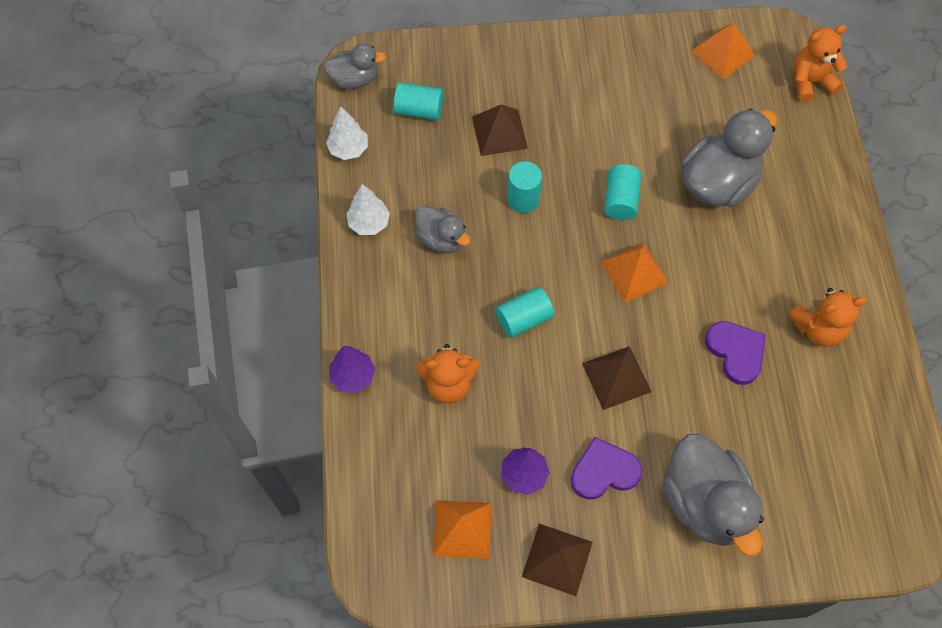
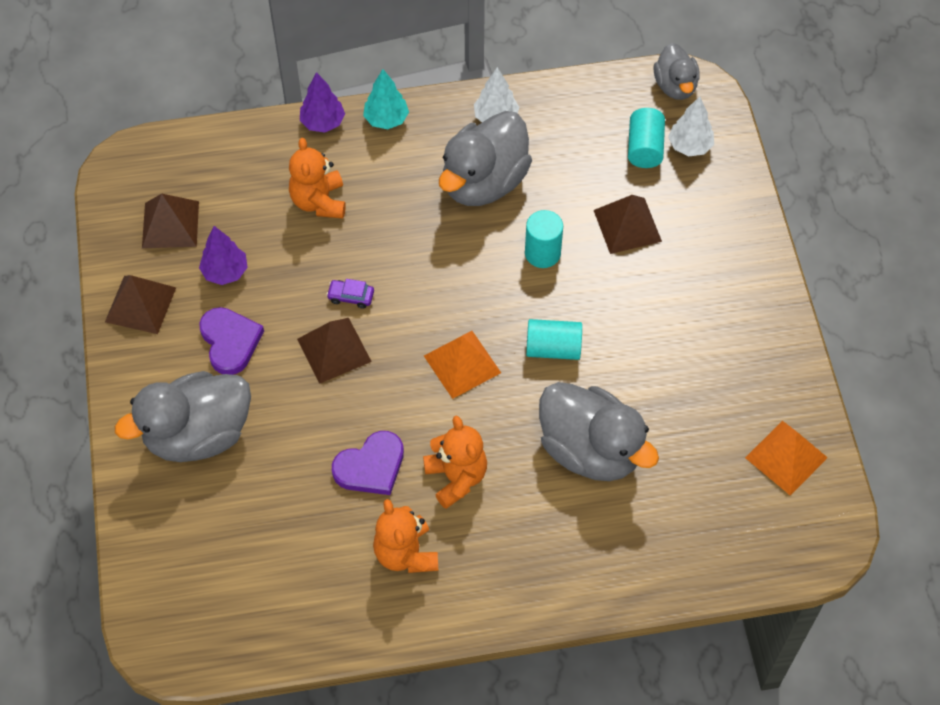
camera: 85 degrees right, 5 degrees down
white tree [326,106,368,160] -> white tree moved to [668,97,714,156]
grey duck [415,206,471,253] -> grey duck [439,111,532,206], size x1.74
orange pyramid [433,500,492,559] -> brown pyramid [142,194,199,248]
turquoise cylinder [496,287,554,338] -> none
orange teddy bear [794,25,847,102] -> orange teddy bear moved to [423,416,487,509]
none -> purple car [327,279,374,309]
none -> turquoise tree [363,69,409,130]

